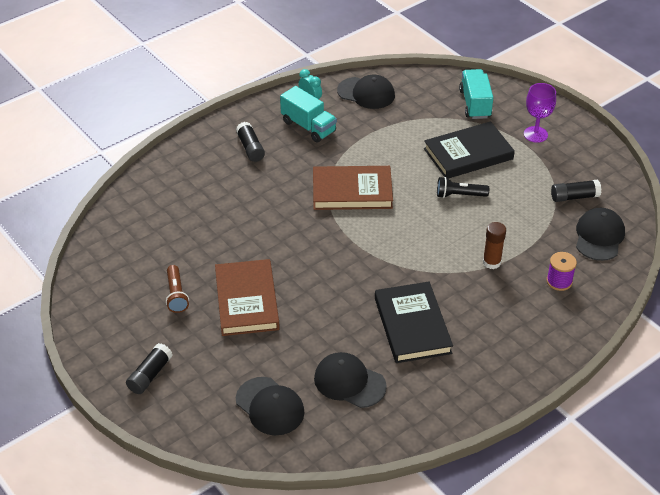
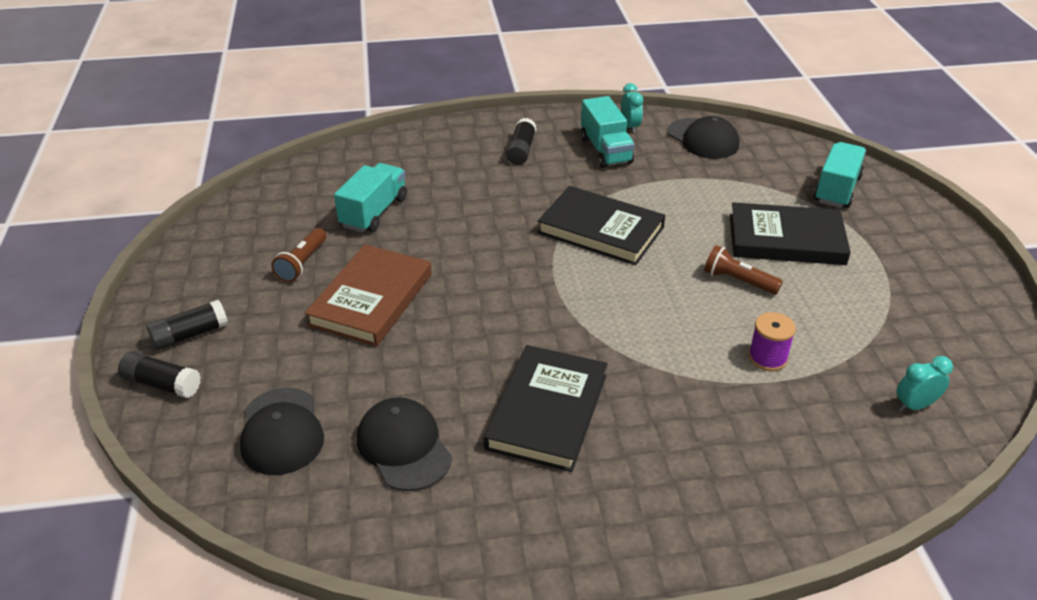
camera: 30 degrees right, 5 degrees down
brown book [313,166,393,210] -> black book [537,186,665,265]
black flashlight [437,177,489,198] -> brown flashlight [704,245,783,295]
brown glue stick [483,222,506,269] -> none
purple goblet [524,83,556,143] -> none
purple spool [546,252,577,291] -> purple spool moved to [748,312,796,371]
black glue stick [551,179,601,202] -> black glue stick moved to [118,351,201,398]
black cap [576,208,625,261] -> turquoise clock [897,356,953,412]
none -> turquoise truck [334,163,407,232]

